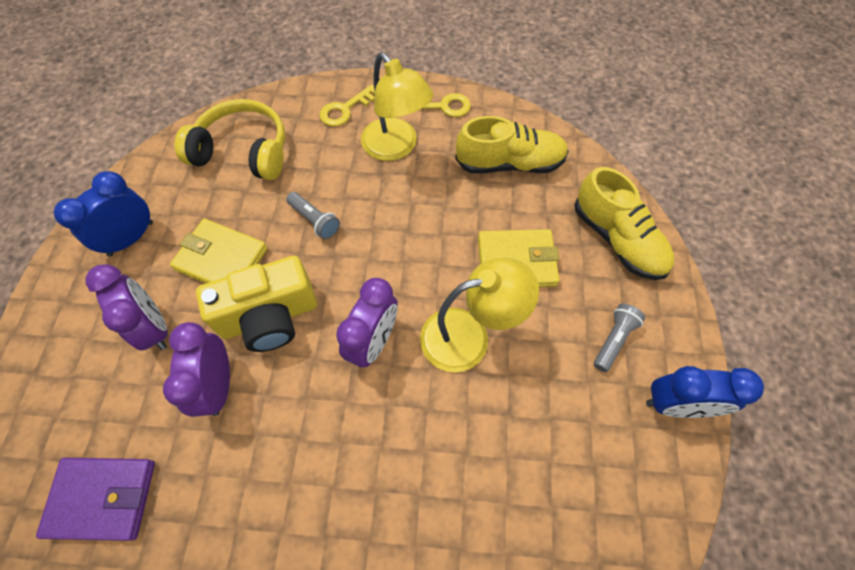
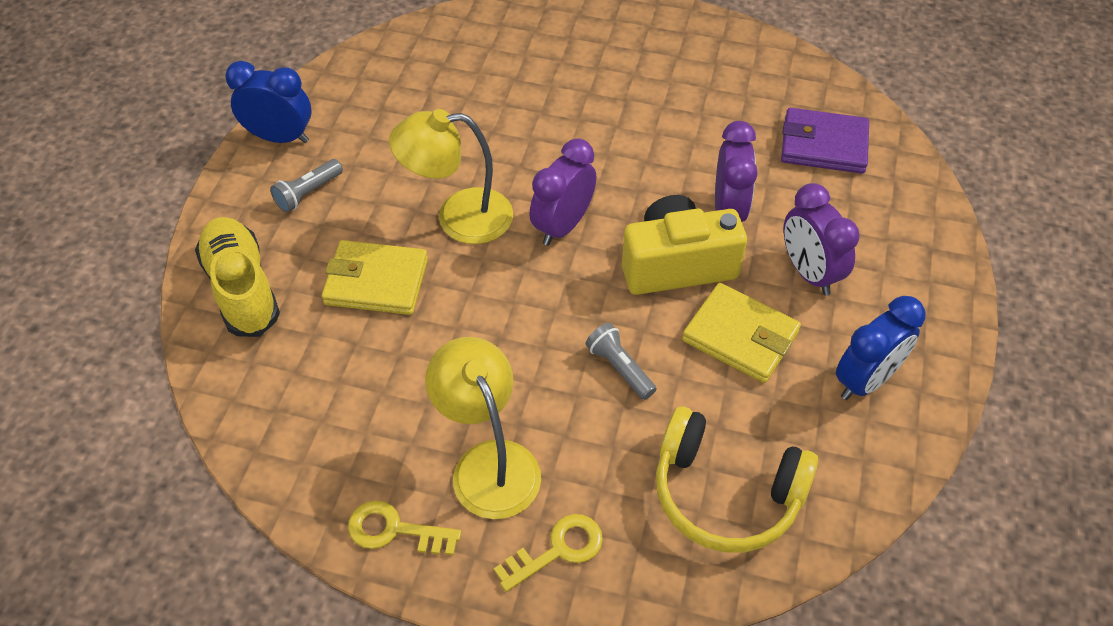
camera: 170 degrees left, 10 degrees down
yellow shoe [455,116,569,174] -> none

